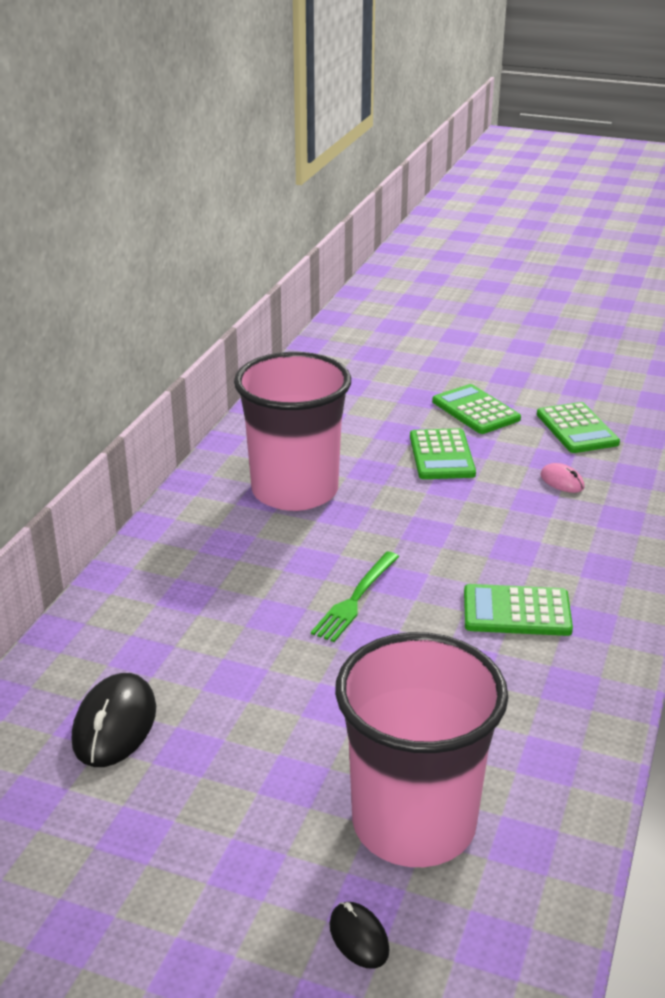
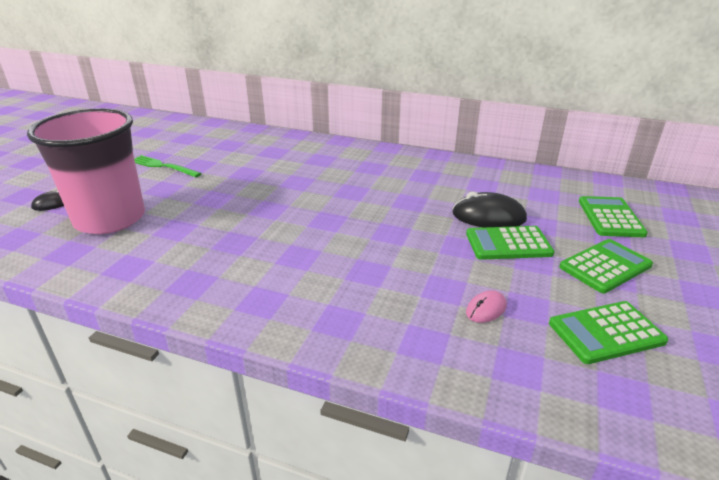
camera: 90 degrees right, 0 degrees up
black mouse [72,673,156,767] -> black mouse moved to [452,192,527,227]
pink cup [234,352,351,511] -> none
green fork [311,552,399,642] -> green fork moved to [134,155,202,177]
green calculator [464,584,573,636] -> green calculator moved to [579,196,648,237]

